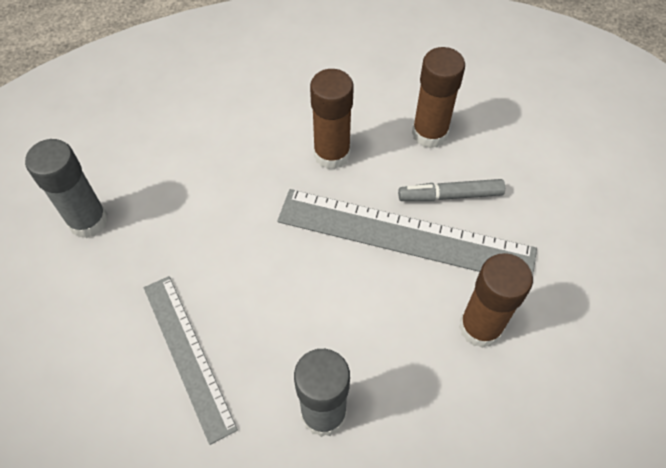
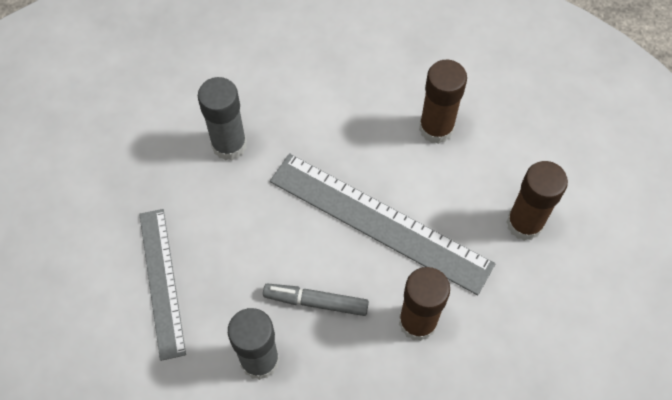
camera: 15 degrees right, 5 degrees up
grey glue stick [25,139,108,238] -> grey glue stick moved to [198,77,247,161]
brown glue stick [310,69,354,169] -> brown glue stick moved to [506,161,568,241]
grey marker [398,179,505,201] -> grey marker moved to [263,283,369,316]

